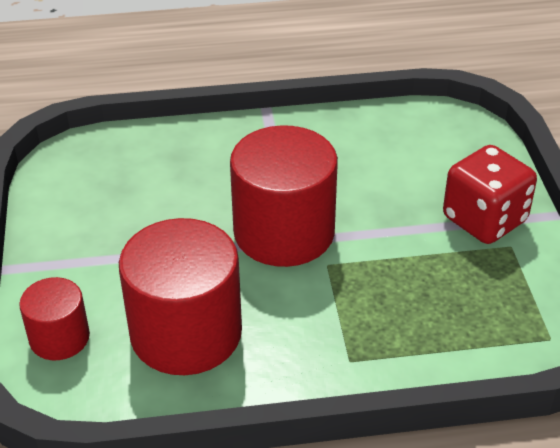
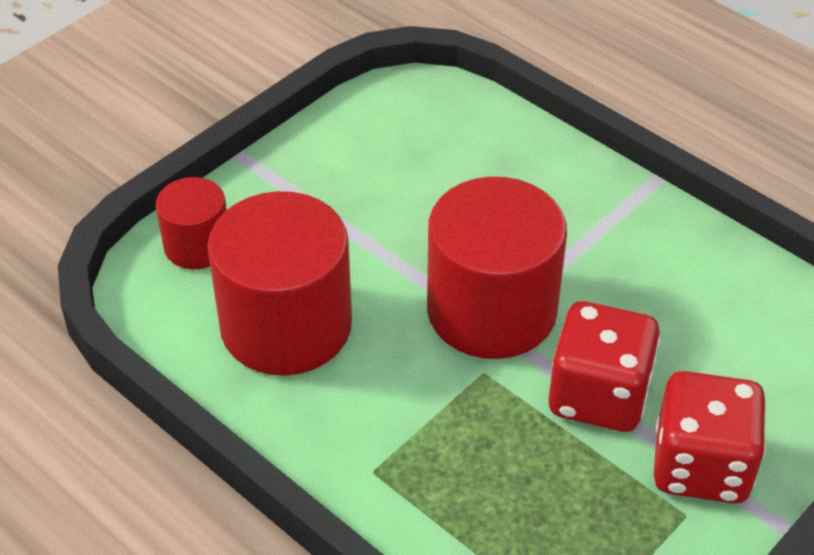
camera: 50 degrees right, 5 degrees up
none -> red dice [549,301,660,432]

